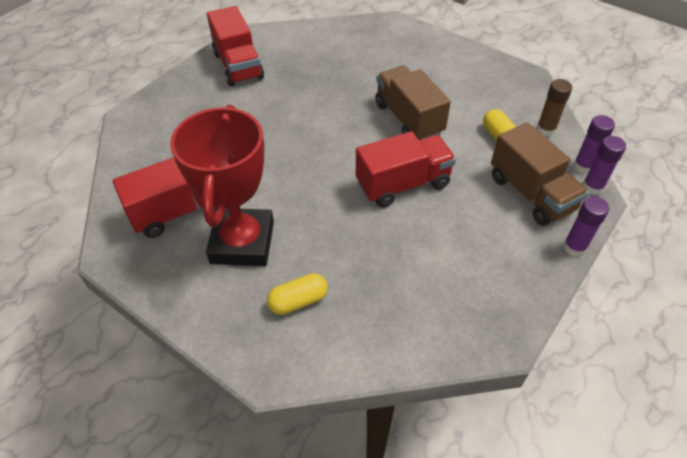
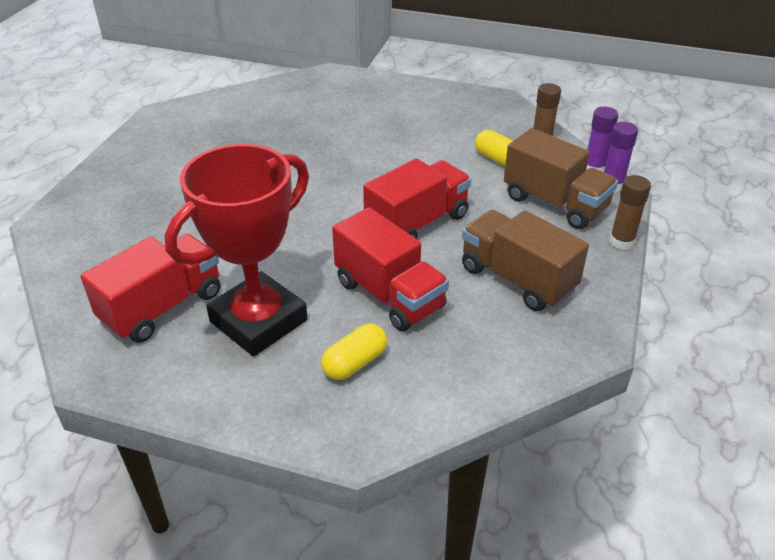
camera: 20 degrees left, 10 degrees down
red trophy [170,105,274,266] -> red trophy turned 60 degrees clockwise [165,144,309,356]
red truck [207,6,264,86] -> red truck moved to [332,207,449,331]
brown truck [375,66,451,140] -> brown truck moved to [462,210,589,311]
purple glue stick [563,196,609,257] -> brown glue stick [610,175,651,250]

